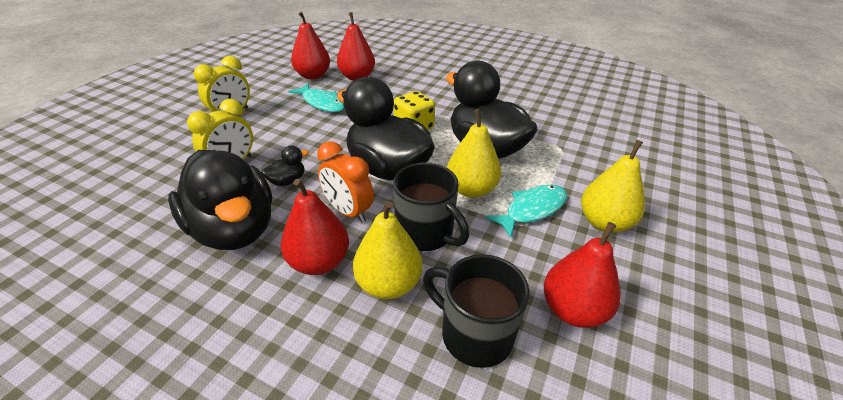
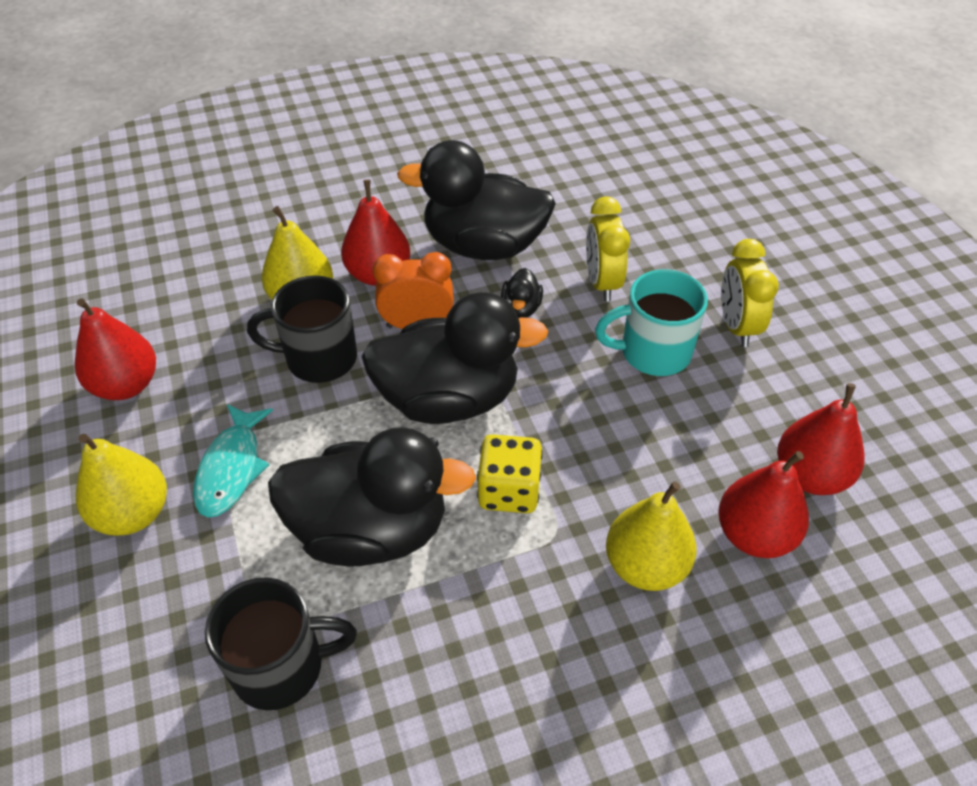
camera: 135 degrees right, 10 degrees up
turquoise fish [288,83,344,112] -> none
black mug [423,254,530,368] -> black mug moved to [205,577,357,710]
yellow pear [447,109,501,198] -> yellow pear moved to [606,481,697,591]
none -> turquoise mug [595,269,708,376]

